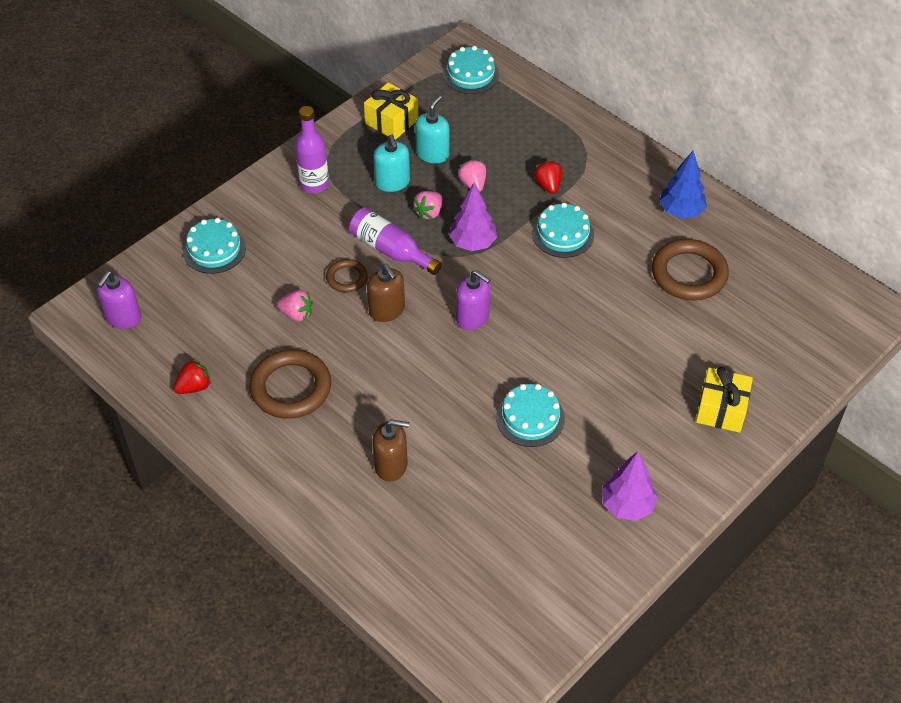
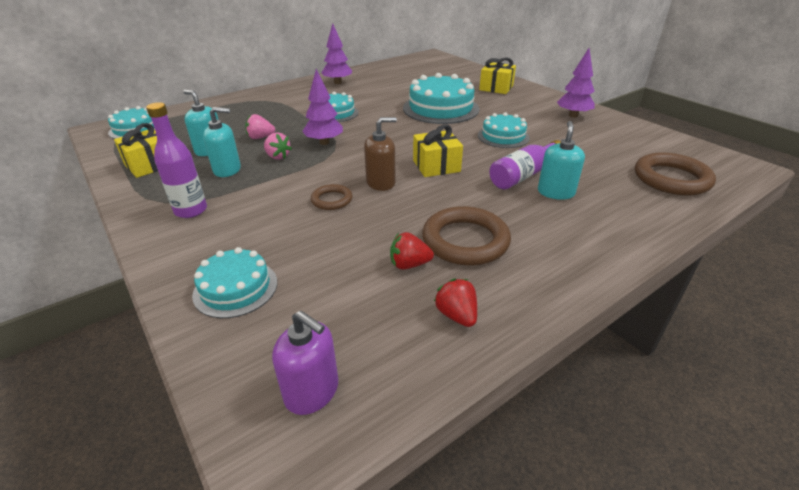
camera: 80 degrees left, 15 degrees down
pink strawberry [277,290,313,321] -> none
purple bottle [349,208,442,275] -> purple bottle moved to [489,140,561,189]
brown soap dispenser [372,420,409,482] -> turquoise soap dispenser [538,121,585,200]
purple soap dispenser [456,270,491,330] -> none
red strawberry [534,160,562,194] -> red strawberry moved to [390,232,434,270]
brown ring [652,239,729,301] -> brown ring moved to [635,153,716,196]
blue tree [659,151,707,219] -> purple tree [321,23,352,84]
none -> turquoise cake [403,73,479,124]
none -> yellow gift [413,124,463,177]

